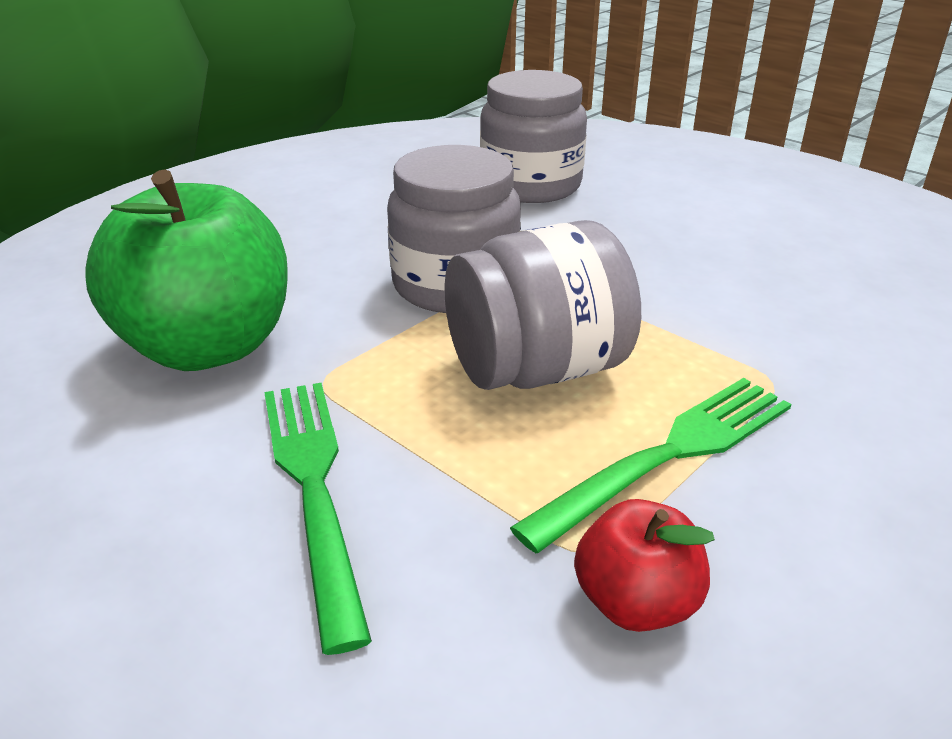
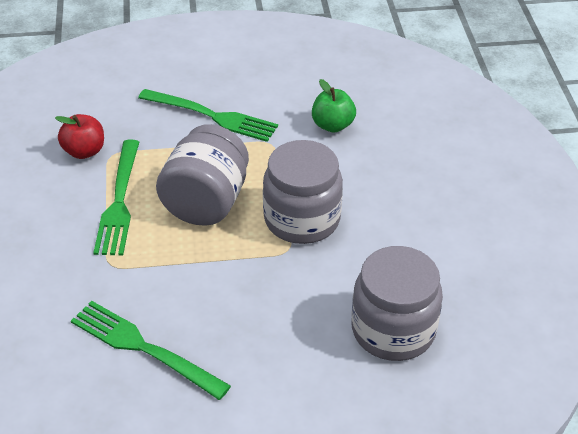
camera: 130 degrees right, 10 degrees up
green apple [85,170,288,371] -> green apple [312,79,356,133], size x0.48
none -> green fork [71,301,231,400]

